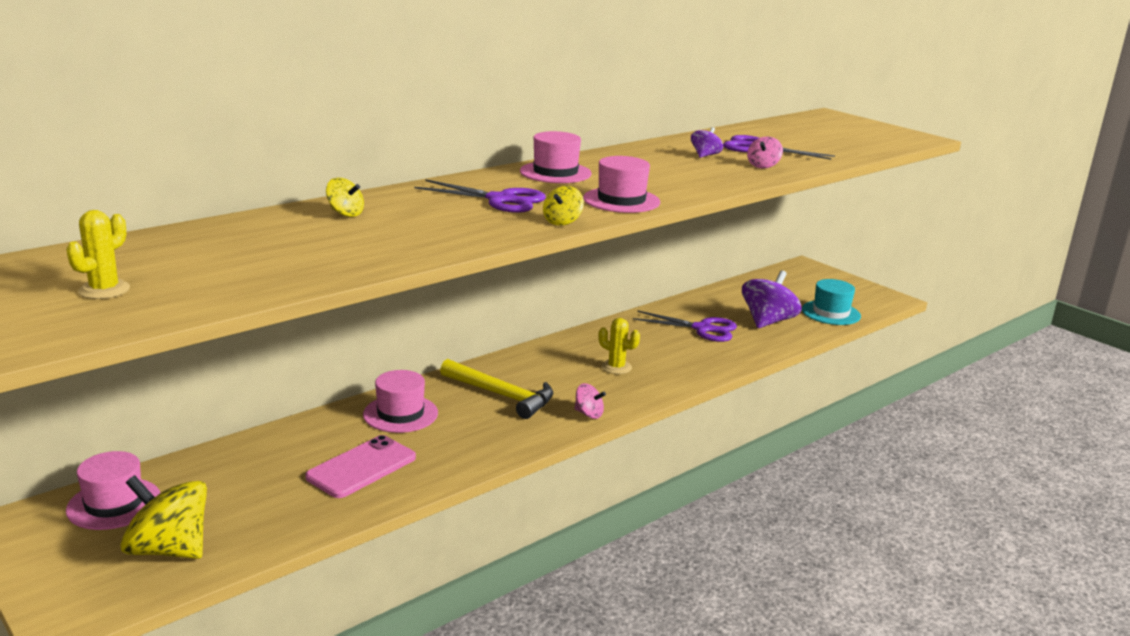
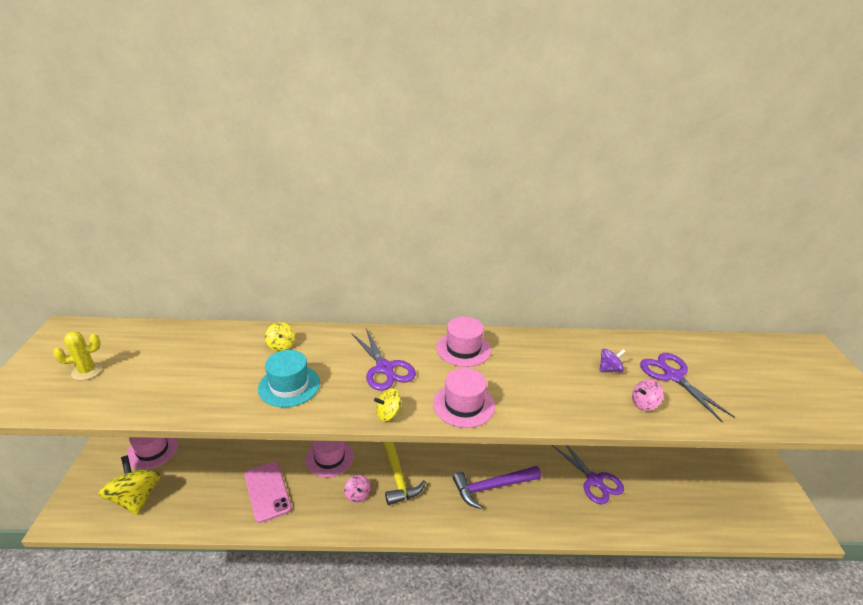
camera: 40 degrees right, 10 degrees up
pink phone [305,435,416,498] -> pink phone turned 75 degrees clockwise [245,462,292,523]
pink spinning top [574,383,606,419] -> pink spinning top moved to [344,475,371,503]
yellow cactus [598,318,640,374] -> purple hammer [453,466,541,509]
purple spinning top [742,270,801,328] -> none
turquoise hat [802,279,861,325] -> turquoise hat moved to [258,350,320,407]

